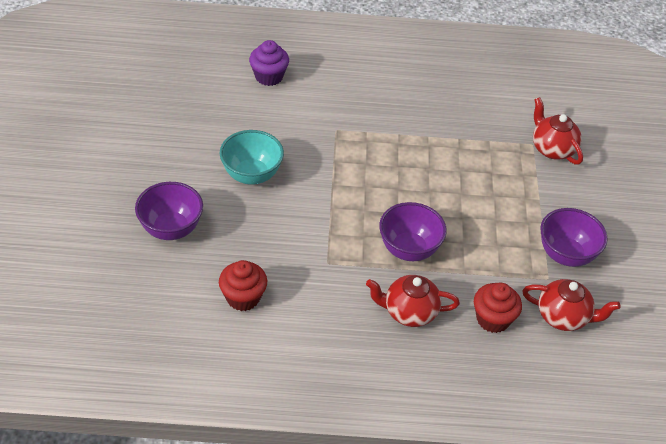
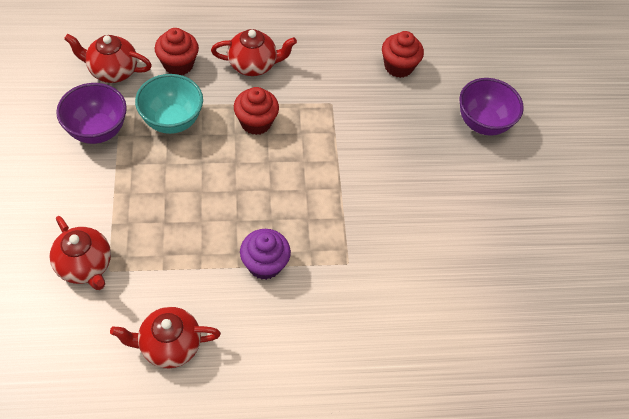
camera: 170 degrees right, 10 degrees up
turquoise bowl [220,130,284,185] -> turquoise bowl moved to [135,74,203,134]
purple cupcake [249,40,289,86] -> purple cupcake moved to [240,229,291,280]
purple bowl [379,202,447,261] -> red cupcake [234,87,279,135]
none -> red teapot [110,307,221,368]

